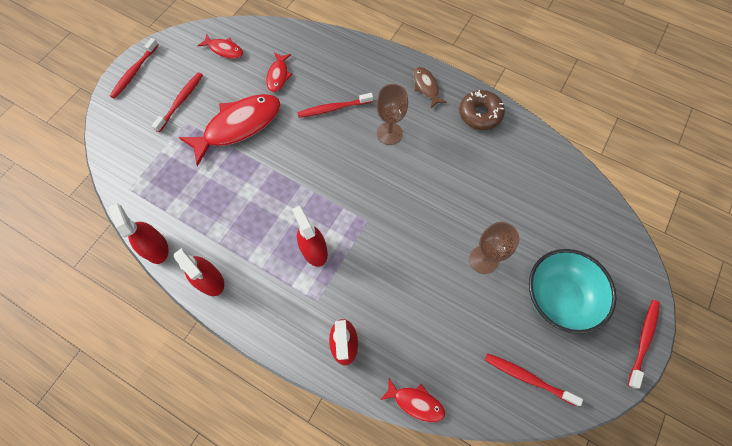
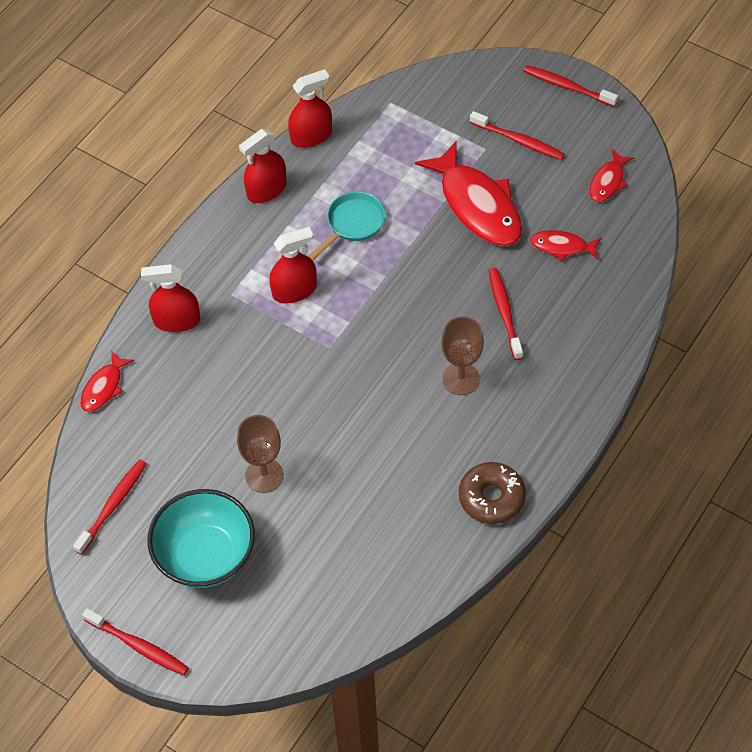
camera: 95 degrees right, 10 degrees down
brown fish [414,67,447,108] -> none
none -> turquoise pan [308,192,385,261]

